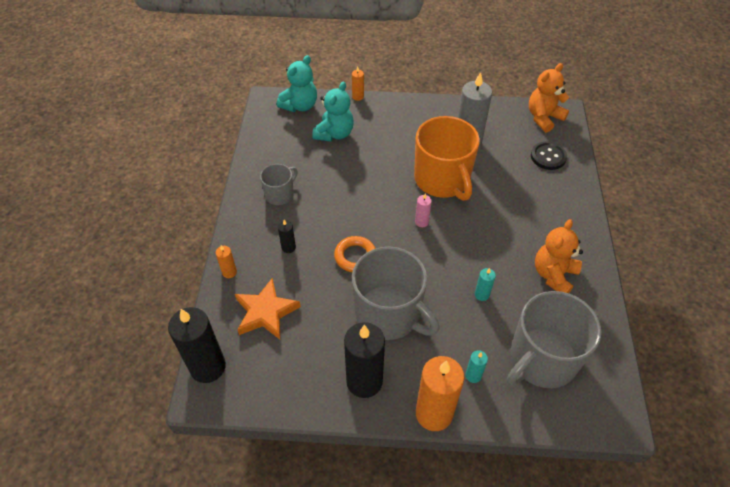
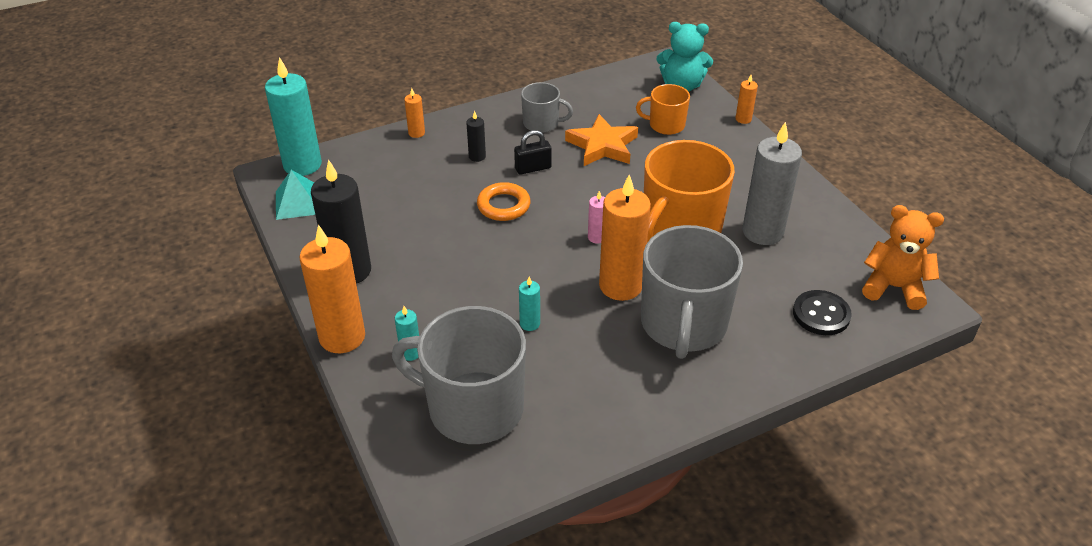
camera: 60 degrees right, 10 degrees down
black candle [168,307,226,383] -> turquoise candle [265,57,322,176]
orange star [235,278,301,339] -> orange star moved to [565,114,638,166]
turquoise teddy bear [312,81,354,142] -> orange mug [636,84,690,135]
grey mug [352,247,439,340] -> grey mug moved to [641,225,743,359]
orange teddy bear [535,219,583,293] -> none
none -> turquoise pyramid [276,170,315,220]
none -> black padlock [514,130,552,175]
none -> orange candle [599,175,651,301]

